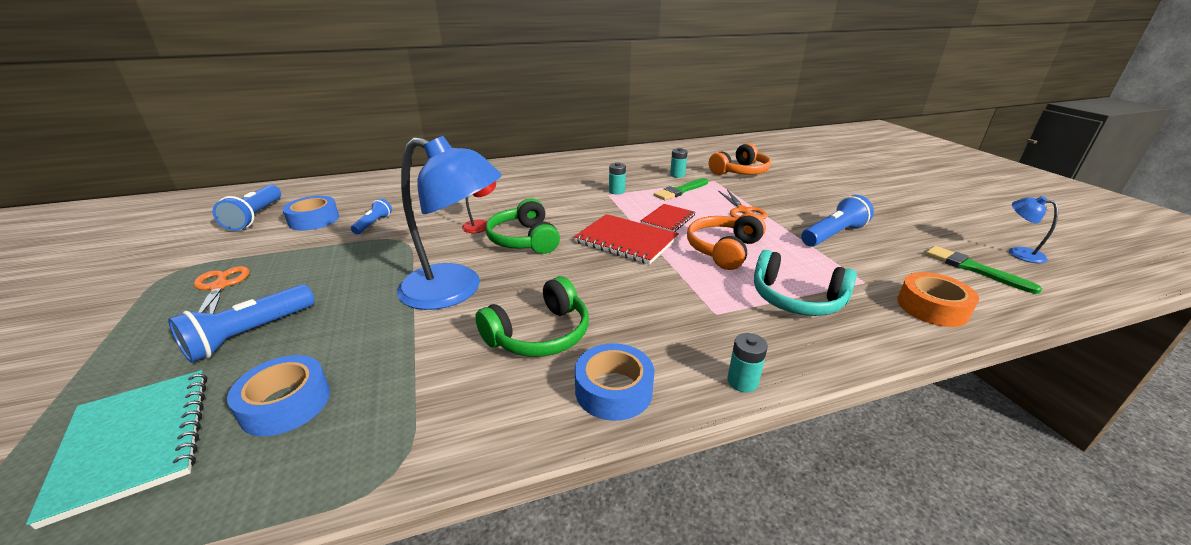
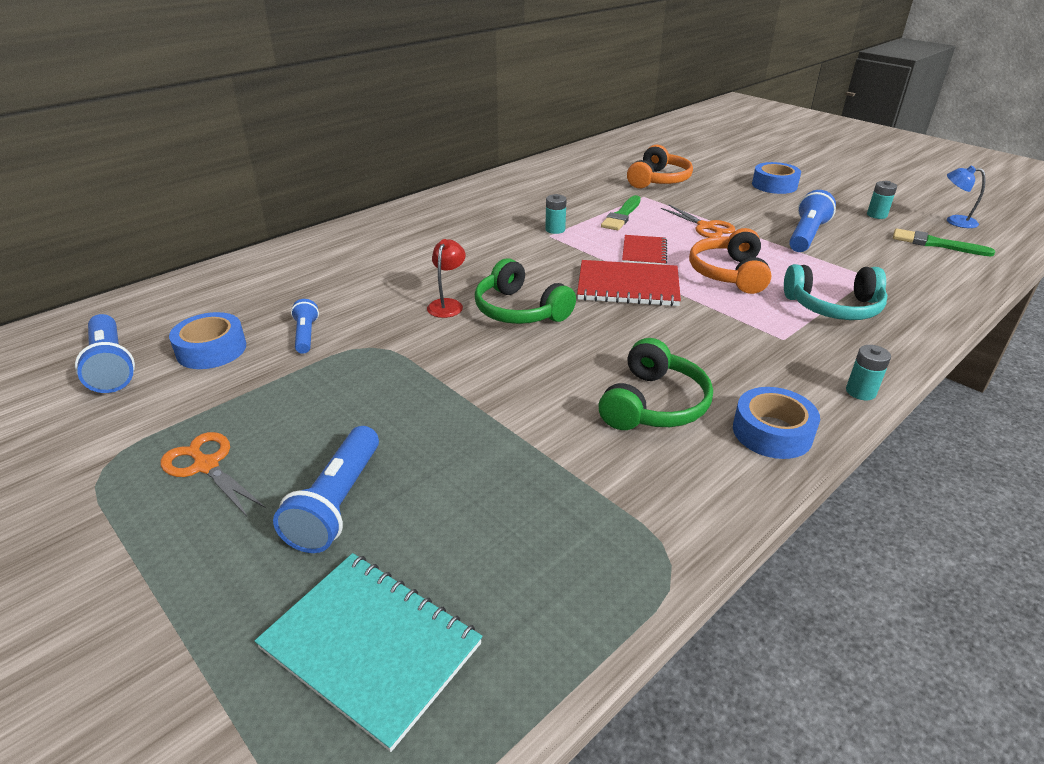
camera: 25 degrees left, 5 degrees up
blue tape [227,355,330,436] -> blue tape moved to [752,162,801,194]
blue lamp [397,136,502,310] -> none
turquoise battery [670,148,688,178] -> turquoise battery moved to [867,181,897,219]
orange tape [897,272,979,327] -> none

